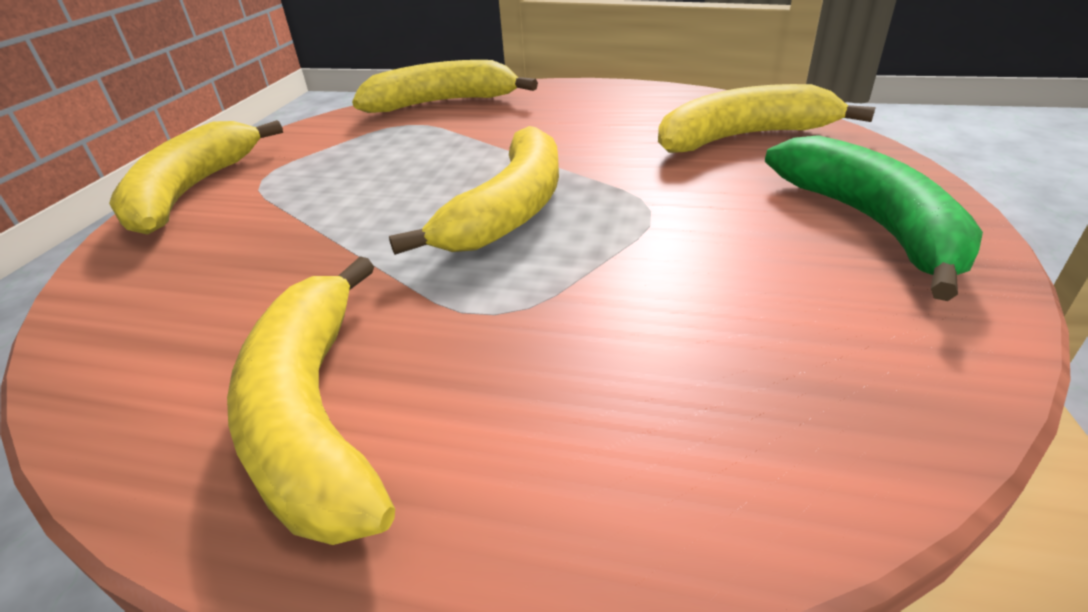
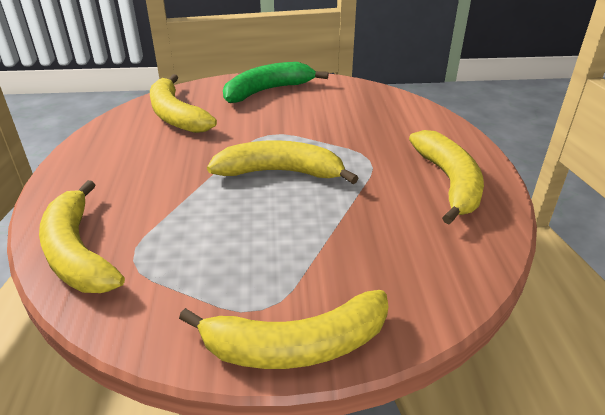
camera: 110 degrees left, 0 degrees up
yellow banana [227,256,395,545] -> yellow banana turned 60 degrees counterclockwise [409,130,484,224]

